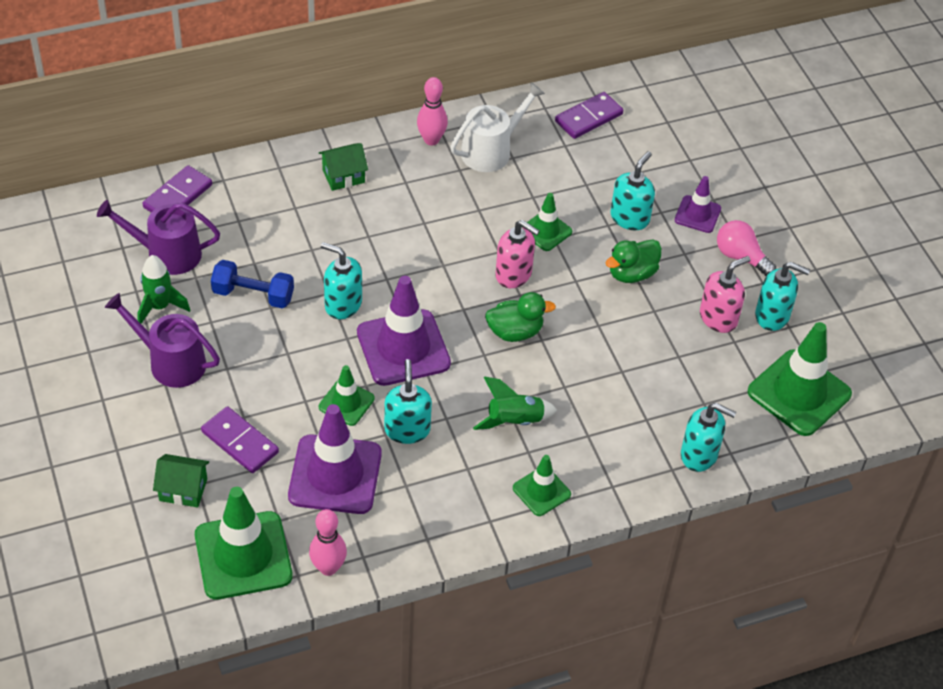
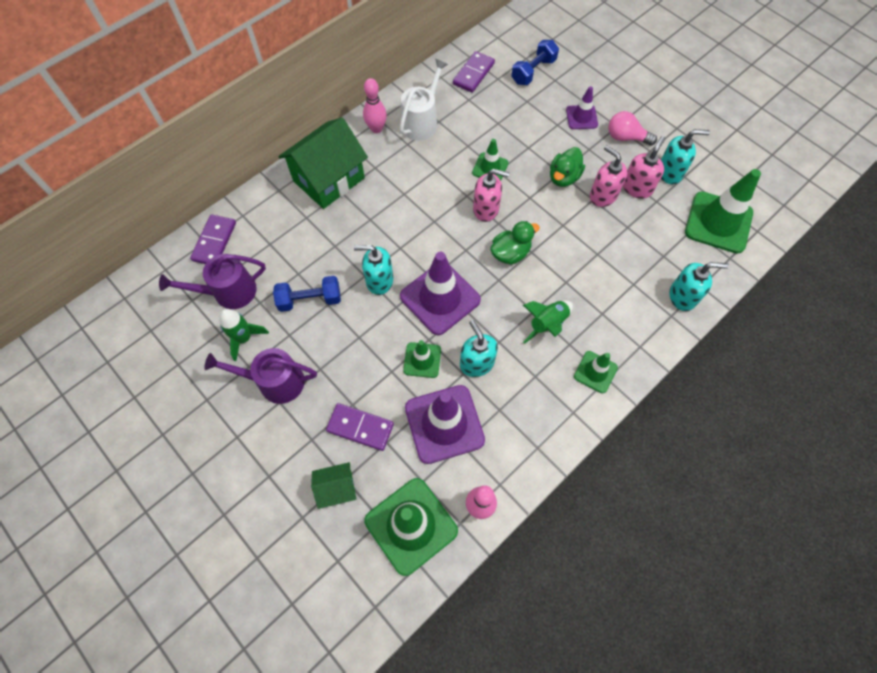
camera: 20 degrees left, 15 degrees up
green house [319,143,368,191] -> green house [278,117,368,209], size x2.04
turquoise soap dispenser [610,151,655,230] -> none
none -> blue dumbbell [511,40,559,85]
none -> pink soap dispenser [590,145,628,207]

